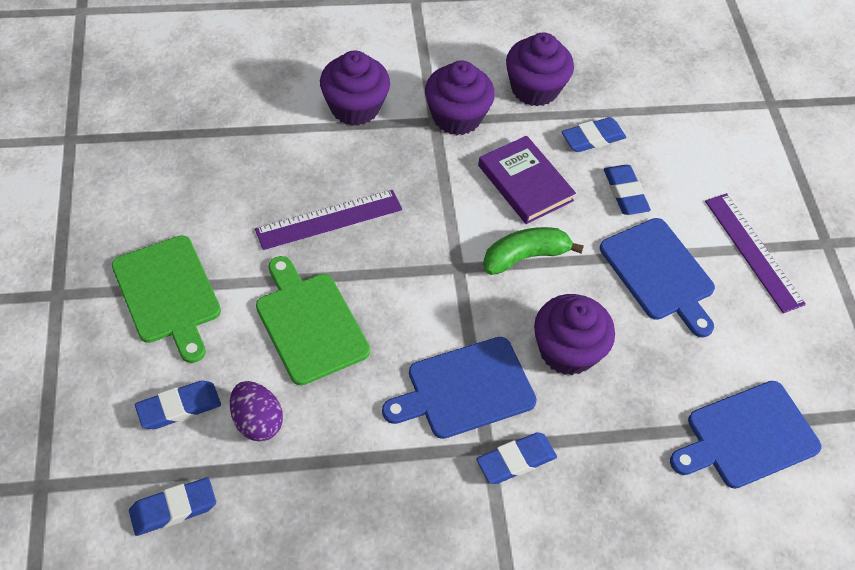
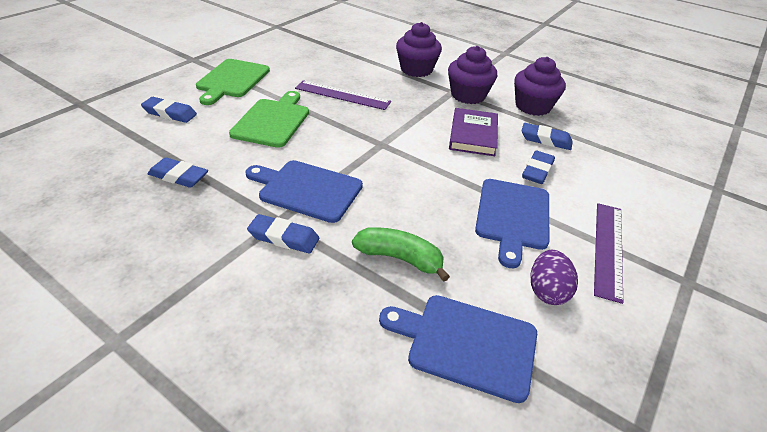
camera: 45 degrees right, 15 degrees down
blue eraser [129,477,216,536] -> blue eraser moved to [147,157,208,188]
purple egg [230,381,283,441] -> purple egg moved to [530,250,578,305]
green banana [483,227,584,275] -> green banana moved to [352,227,450,282]
purple cupcake [534,294,615,375] -> none

